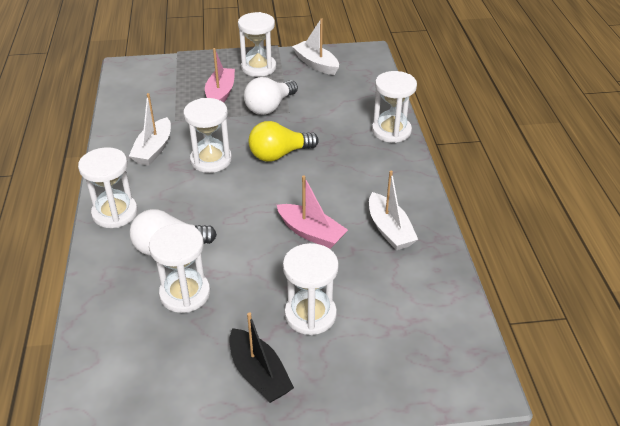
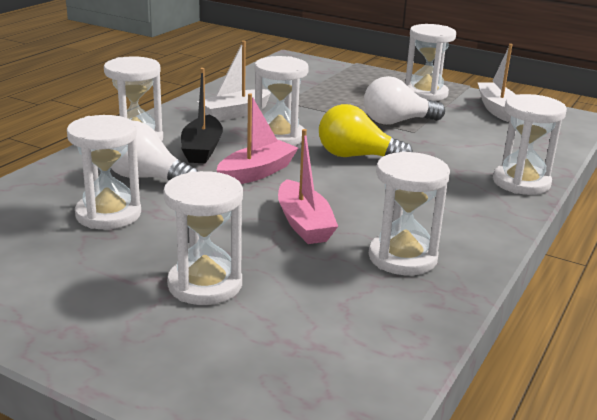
camera: 35 degrees right, 15 degrees down
pink boat [205,48,235,103] -> pink boat moved to [216,93,298,184]
black boat [229,312,294,403] -> black boat moved to [181,68,223,164]
white boat [369,171,418,250] -> white hourglass [369,151,450,275]

